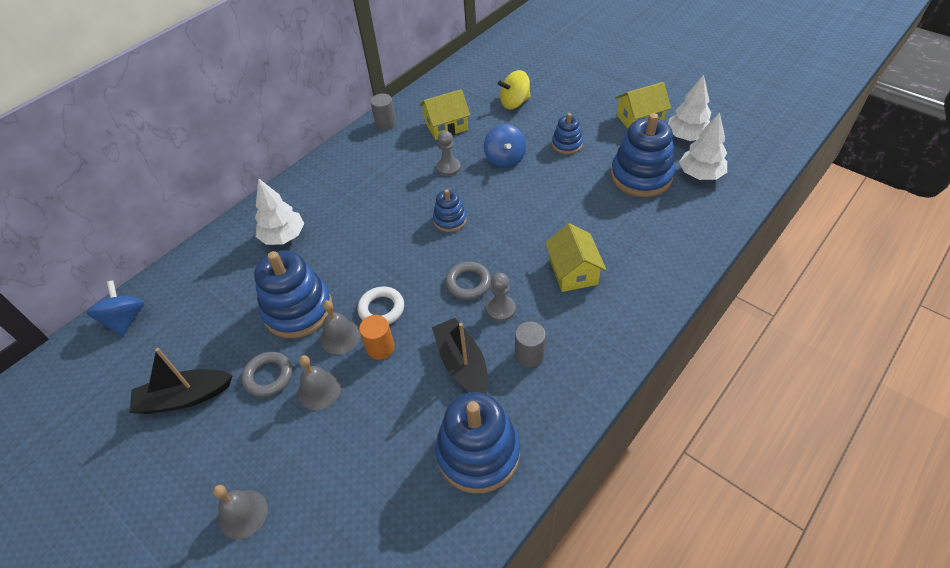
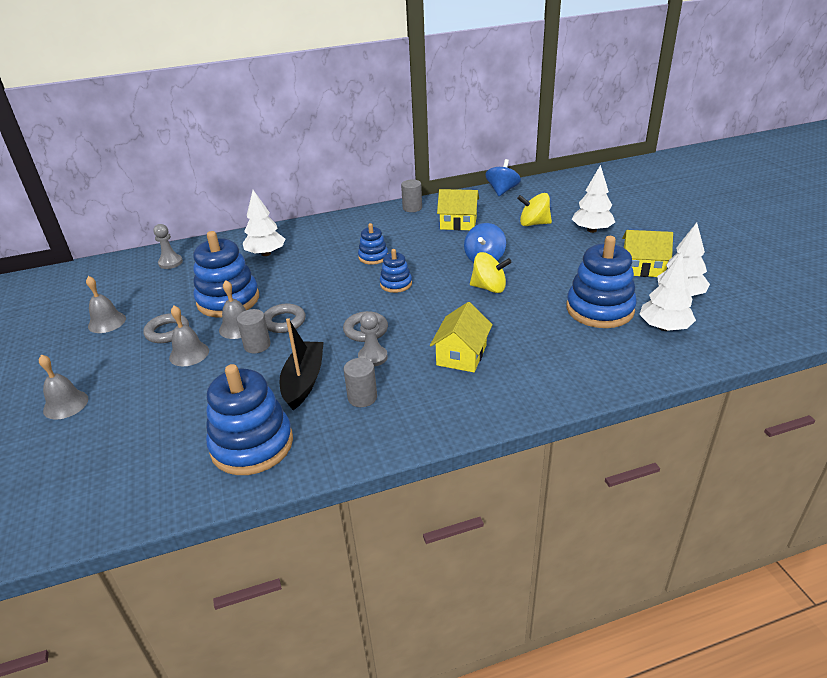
camera: 30 degrees right, 15 degrees down
blue spinning top [87,281,144,337] -> blue spinning top moved to [485,159,521,196]
black boat [130,348,233,414] -> grey bell [86,276,126,333]
white ring [357,286,404,324] -> grey ring [264,304,306,333]
orange cylinder [359,315,395,360] -> grey cylinder [237,309,270,353]
grey pawn [436,131,461,176] -> grey pawn moved to [153,224,183,269]
blue stacking toy [552,113,583,154] -> blue stacking toy moved to [358,223,388,265]
none -> yellow spinning top [470,252,512,293]
none -> white tree [572,165,615,233]

